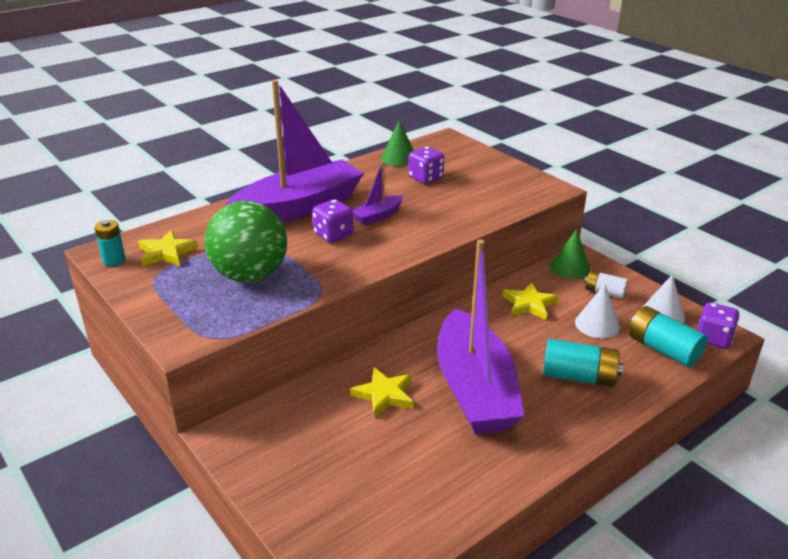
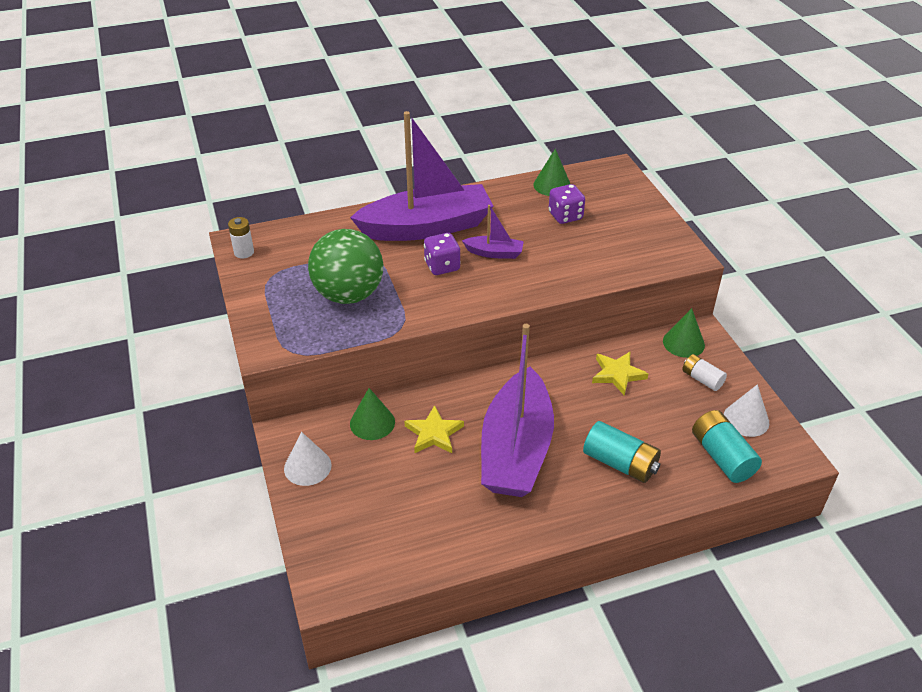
camera: 20 degrees right, 10 degrees up
turquoise battery [94,220,126,266] -> white battery [228,217,254,258]
yellow star [138,230,198,267] -> none
purple boat [352,161,403,225] -> purple boat turned 150 degrees counterclockwise [462,205,524,259]
white cone [575,284,620,338] -> white cone moved to [284,432,332,486]
purple dice [698,302,740,349] -> none
none -> green cone [350,388,395,440]

